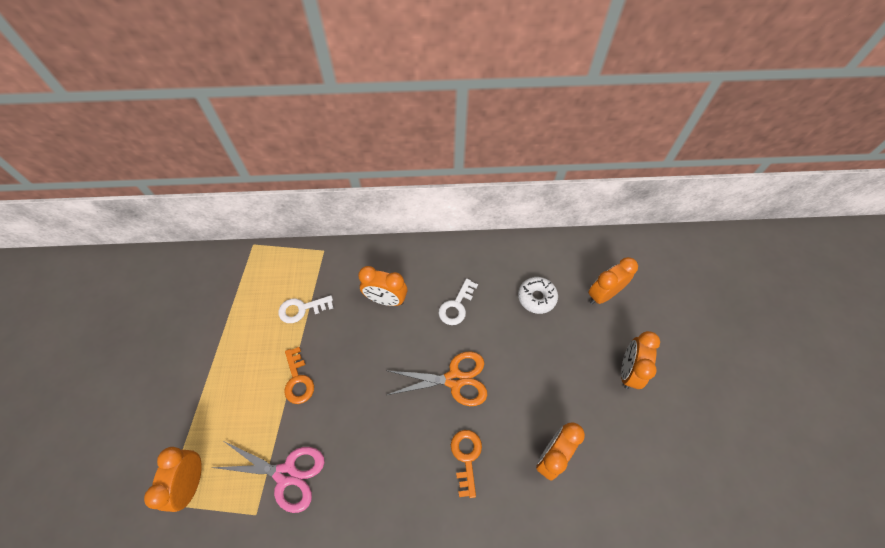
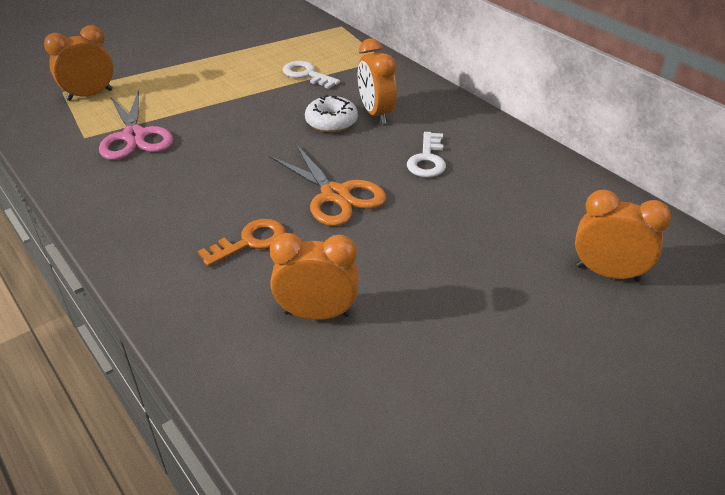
camera: 55 degrees right, 20 degrees down
orange key [284,347,314,404] -> none
white key [439,278,478,325] -> white key turned 75 degrees counterclockwise [407,132,446,177]
white donut [518,277,558,314] -> white donut moved to [305,95,358,133]
orange clock [621,331,660,389] -> none

